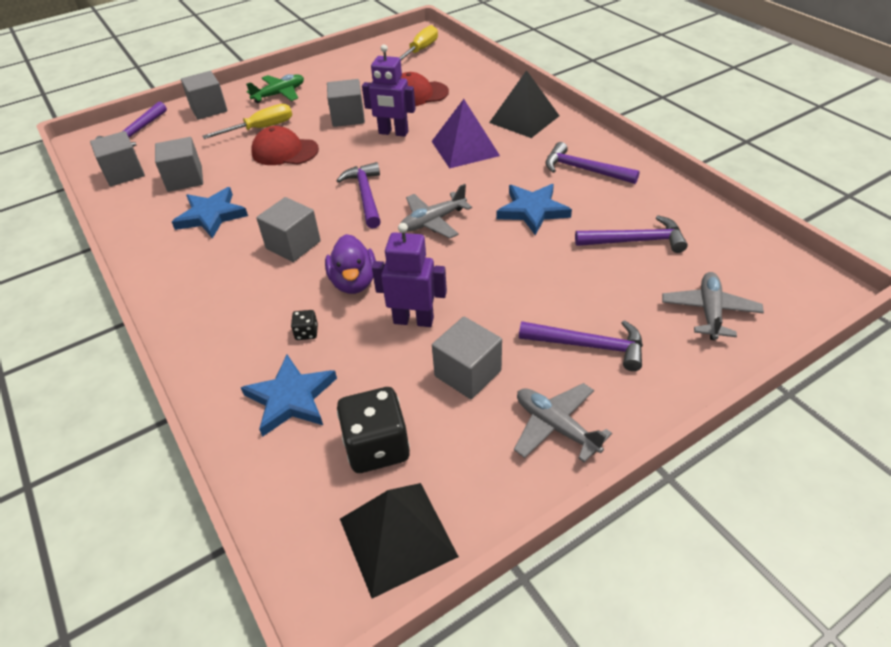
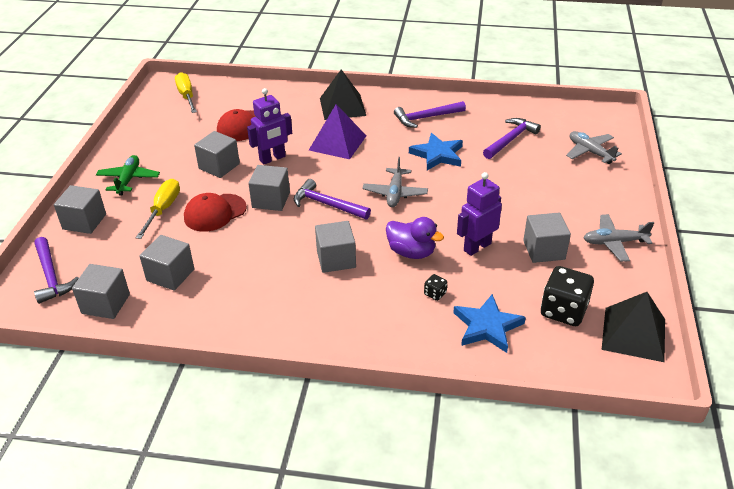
camera: 50 degrees left, 5 degrees down
blue star [172,187,248,239] -> none
purple hammer [519,320,643,371] -> none
none -> grey cube [248,165,290,211]

